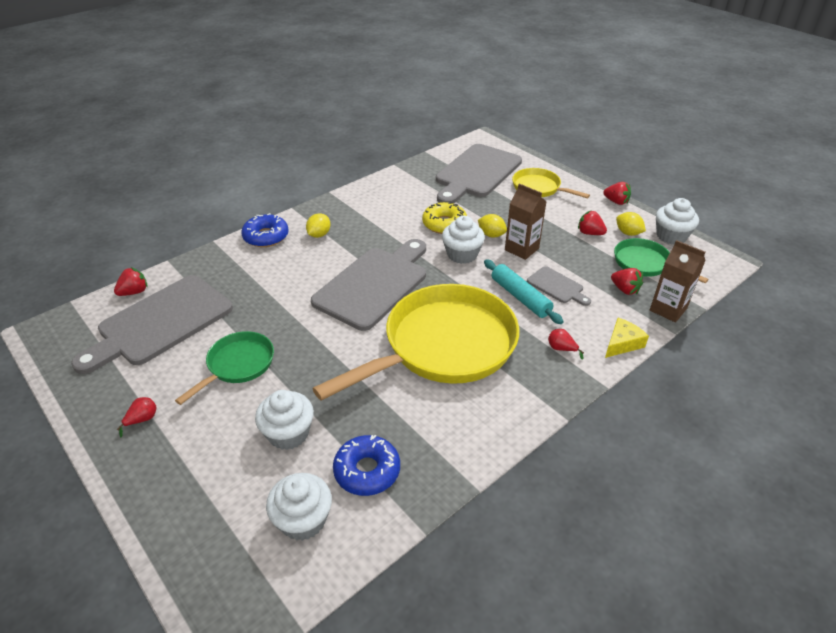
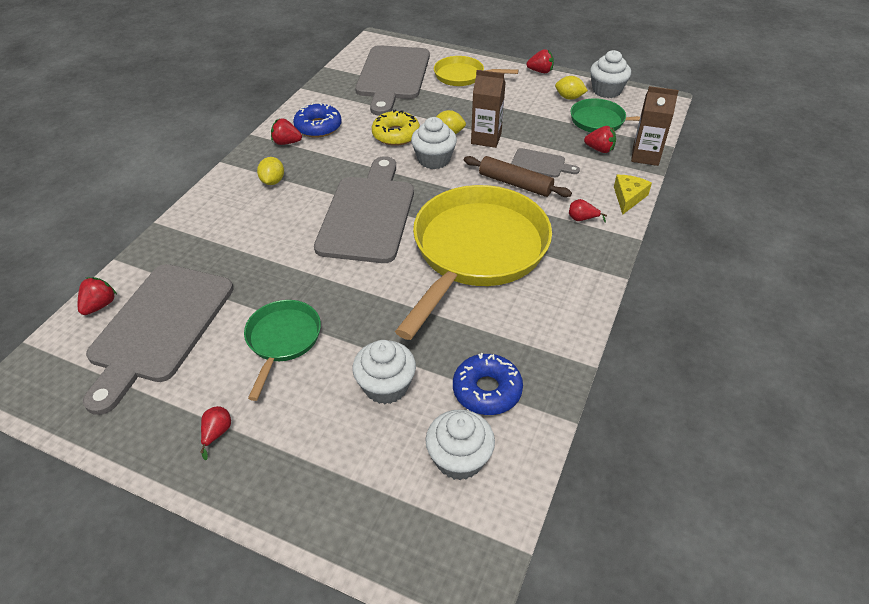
camera: 25 degrees left, 5 degrees up
blue donut [241,213,289,247] -> blue donut moved to [293,103,342,138]
turquoise rolling pin [484,259,564,324] -> brown rolling pin [464,156,572,197]
red strawberry [578,210,607,235] -> red strawberry moved to [271,118,302,145]

